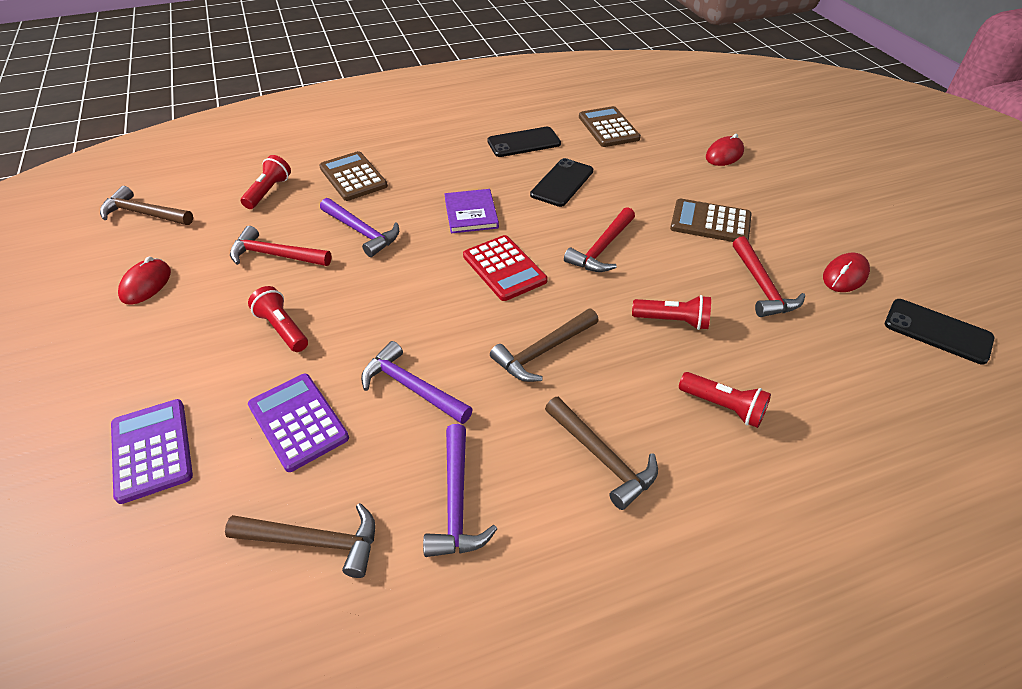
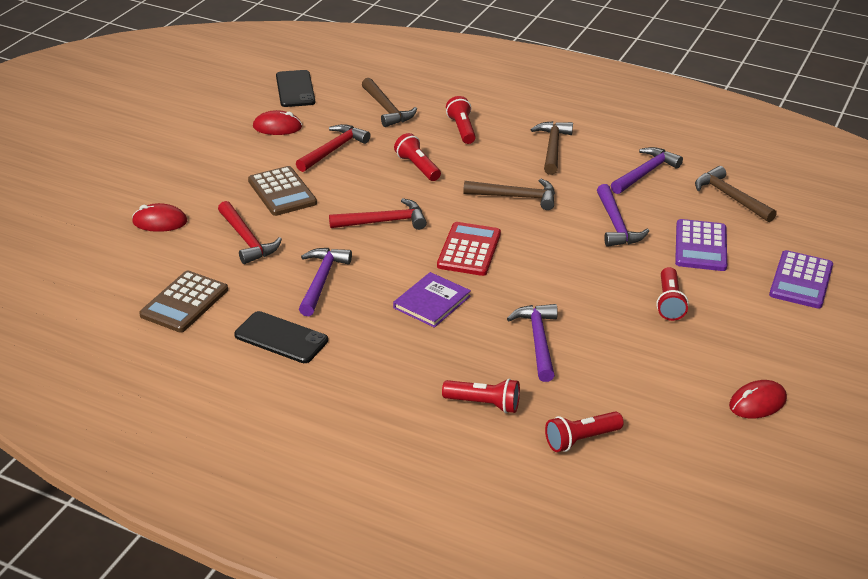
camera: 135 degrees left, 10 degrees down
brown hammer [100,186,193,225] -> brown hammer moved to [362,78,417,127]
red hammer [230,226,332,266] -> red hammer moved to [218,201,282,264]
brown calculator [319,151,388,201] -> red flashlight [442,379,520,413]
black phone [530,158,593,207] -> purple hammer [299,248,352,316]

